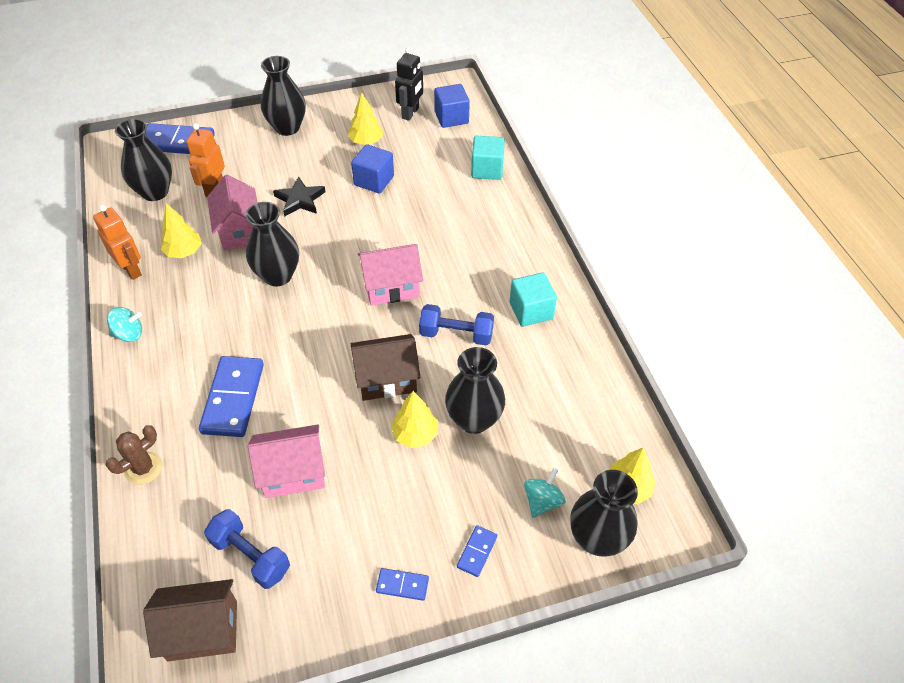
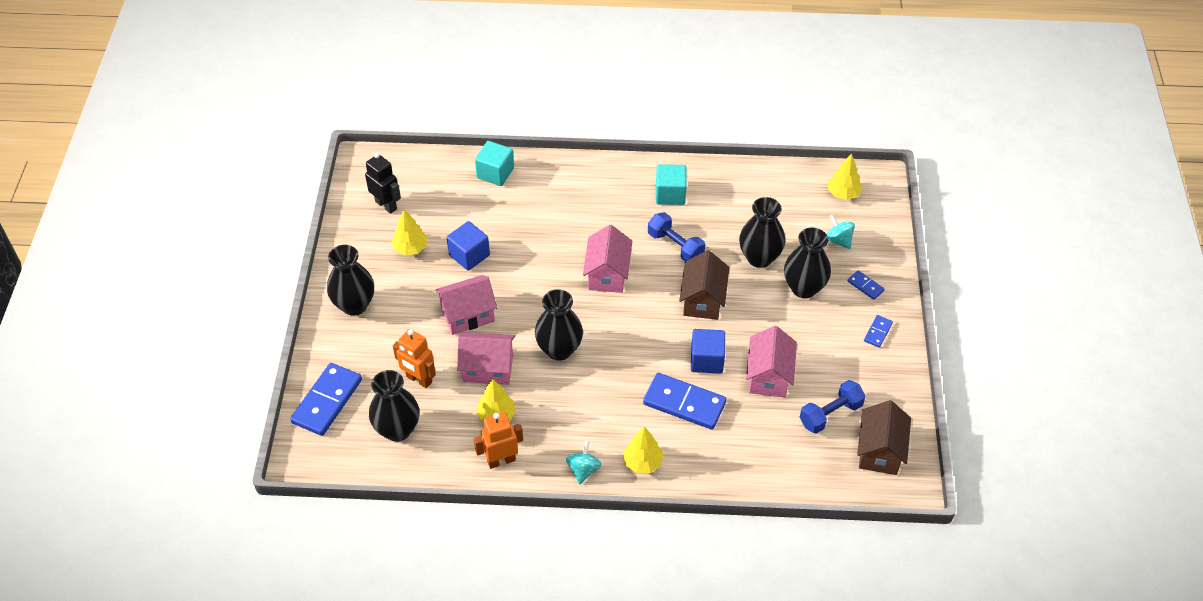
camera: 70 degrees left, 0 degrees up
brown cactus [105,425,162,485] -> none
black star [273,176,326,217] -> pink house [435,275,497,335]
yellow tree [391,391,438,448] -> yellow tree moved to [623,427,663,473]
blue dumbbell [419,304,494,346] -> blue dumbbell turned 75 degrees counterclockwise [648,212,705,262]
blue cube [434,84,470,128] -> blue cube moved to [691,329,725,374]
black vase [570,470,638,557] -> black vase moved to [784,227,831,298]

